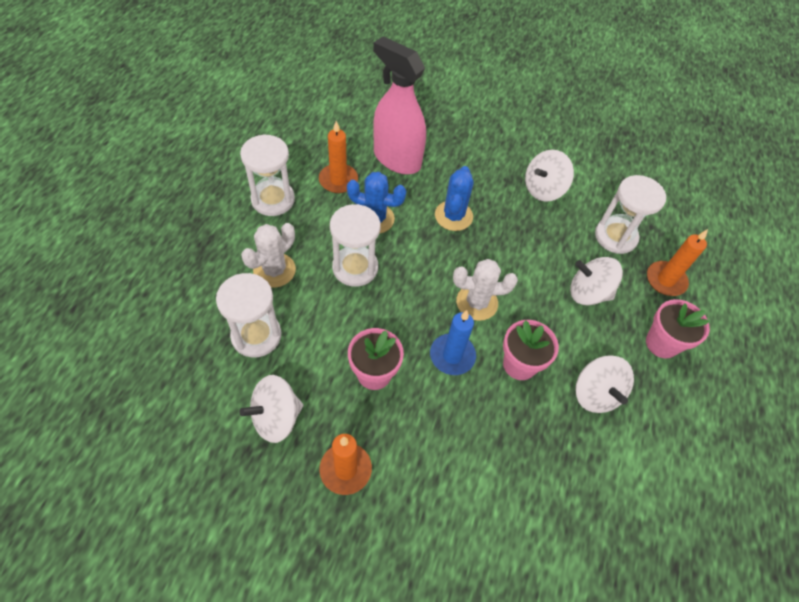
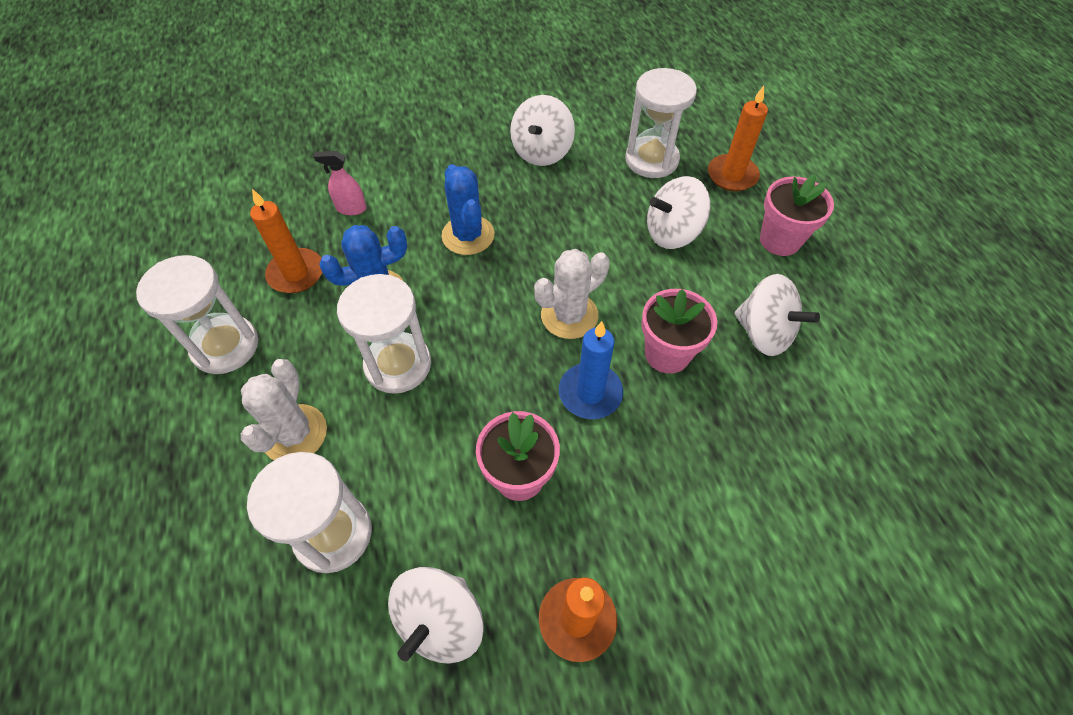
camera: 30 degrees left, 0 degrees up
pink spray bottle [373,36,426,174] -> pink spray bottle [314,151,367,215], size x0.40

